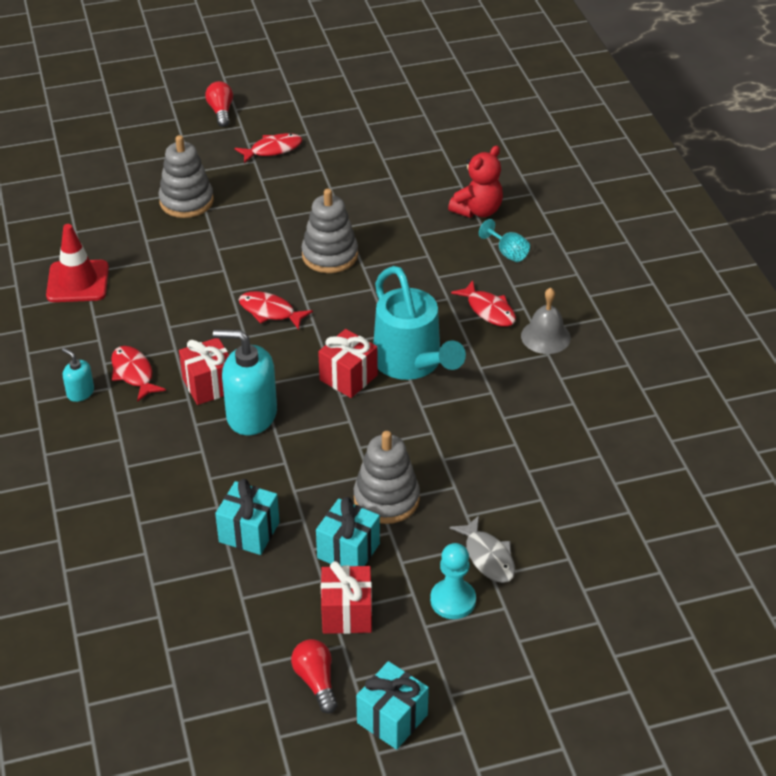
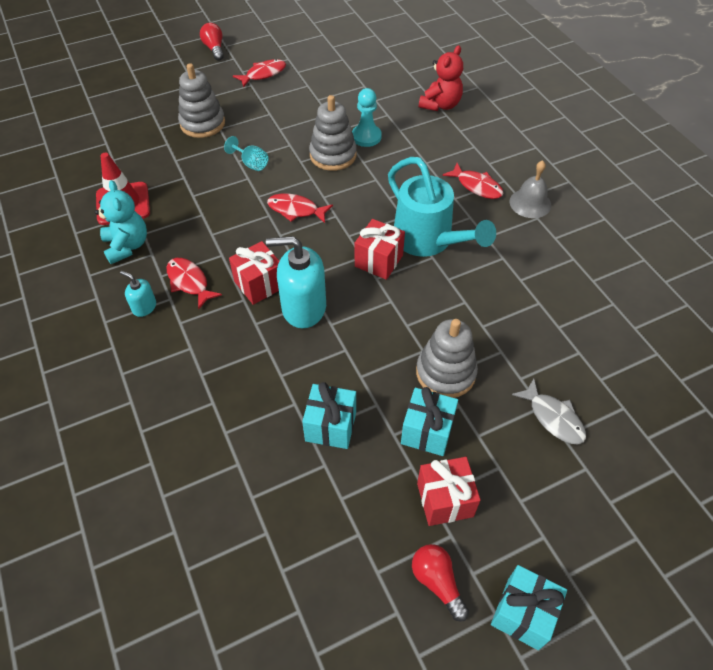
camera: 10 degrees left, 10 degrees up
turquoise pawn [430,543,476,619] -> turquoise pawn moved to [352,88,382,147]
turquoise goblet [479,219,530,262] -> turquoise goblet moved to [224,136,268,171]
none -> turquoise teddy bear [95,180,147,264]

